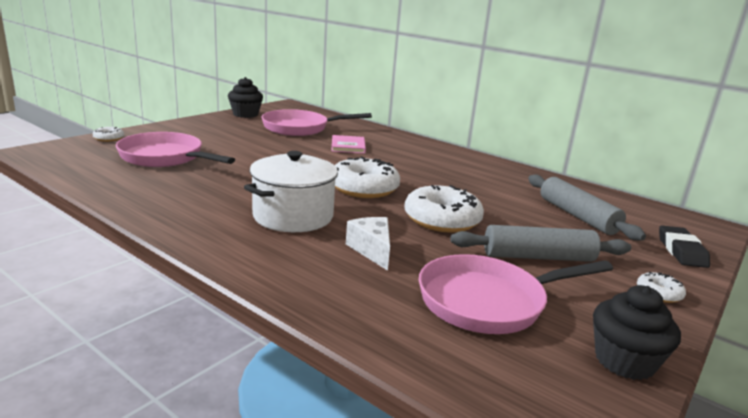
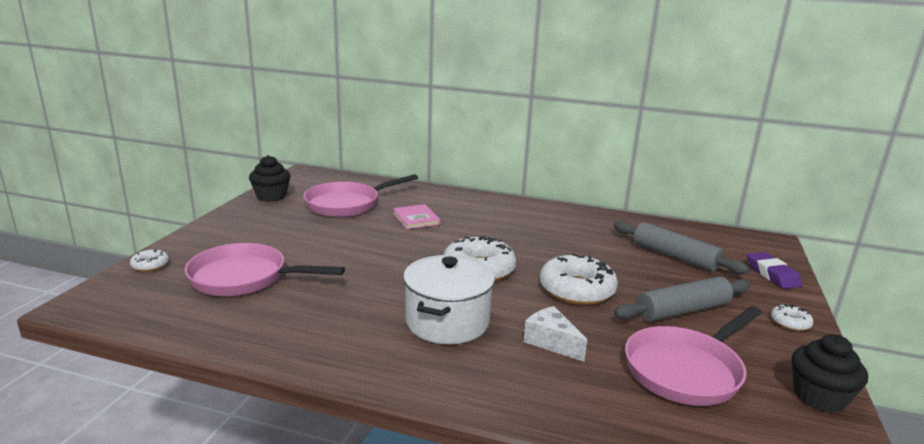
camera: 20 degrees left, 0 degrees up
black eraser [659,225,710,268] -> purple eraser [747,252,802,289]

